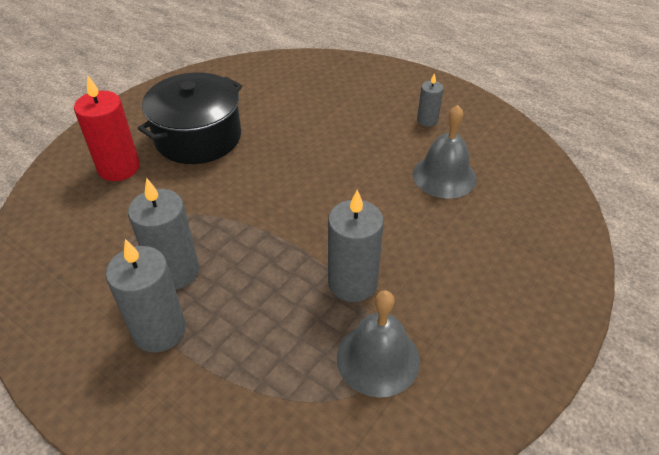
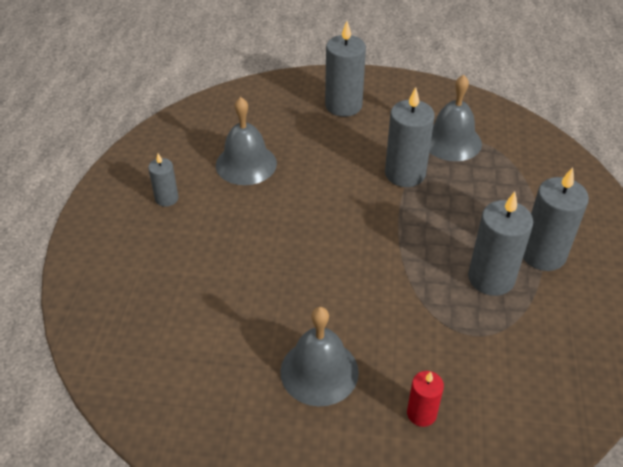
camera: 120 degrees left, 0 degrees up
red candle [74,75,140,181] -> red candle [407,371,444,427], size x0.55
black pot [138,72,242,164] -> grey bell [280,307,359,406]
none -> grey candle [325,21,366,117]

